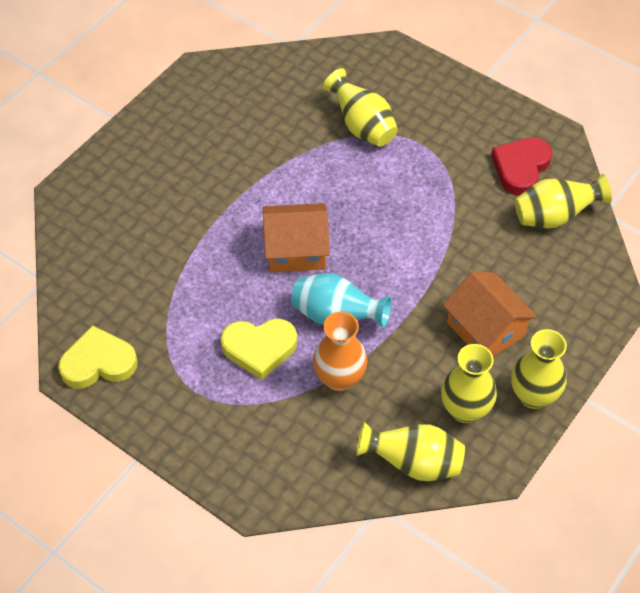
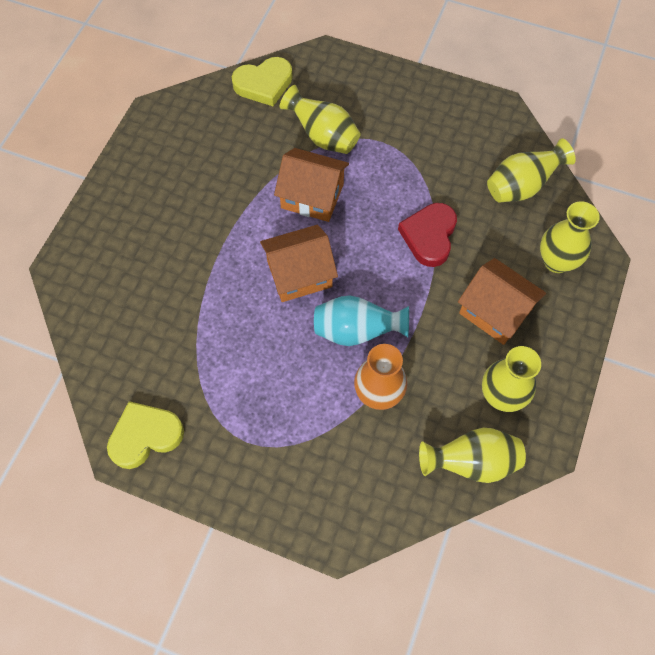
camera: 15 degrees left, 10 degrees up
yellow heart [221,318,297,380] -> yellow heart moved to [232,57,293,106]
red heart [491,137,553,196] -> red heart moved to [398,203,457,267]
yellow vase [511,329,567,409] -> yellow vase moved to [540,201,600,273]
none -> orange house [274,148,349,222]

